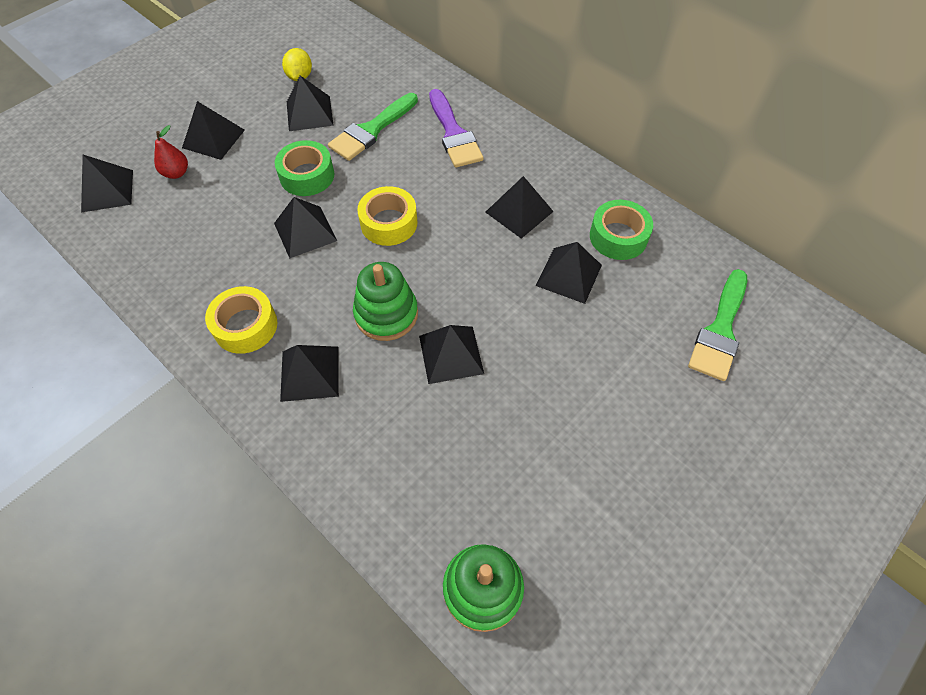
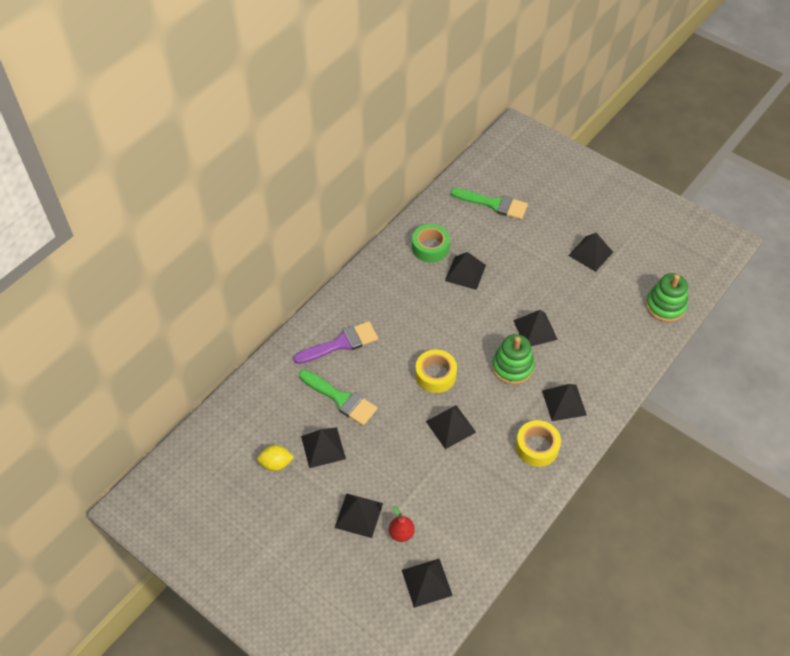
camera: 95 degrees left, 5 degrees down
green tape [275,140,334,196] -> none
black pyramid [485,176,554,239] -> black pyramid moved to [568,233,613,272]

